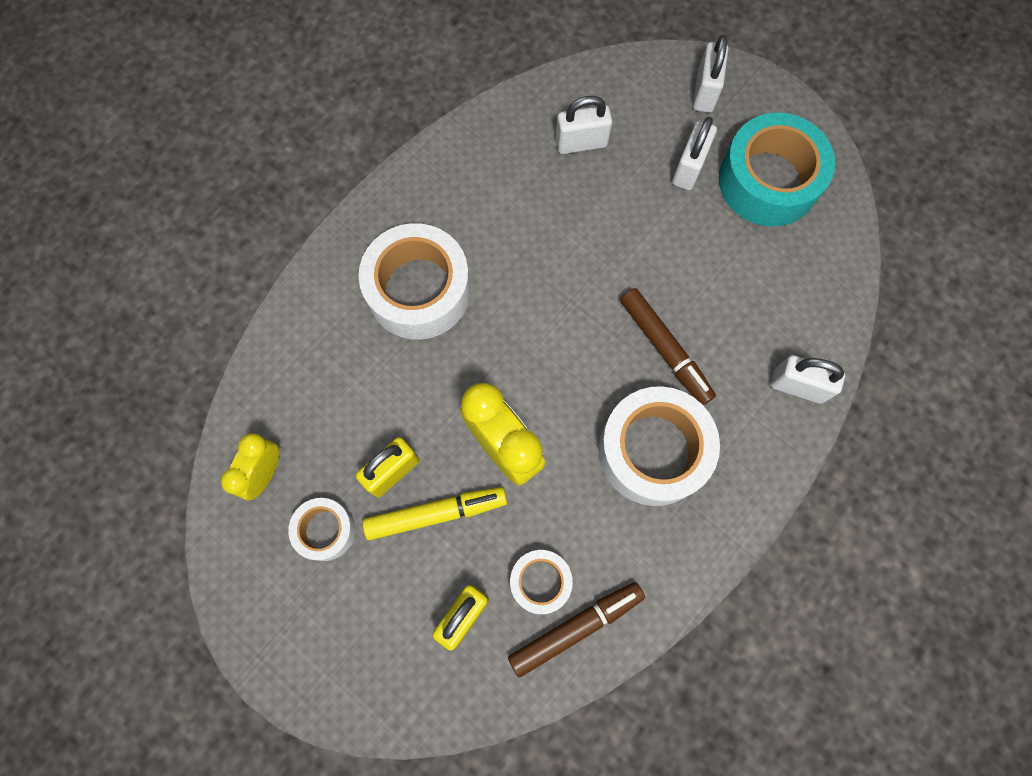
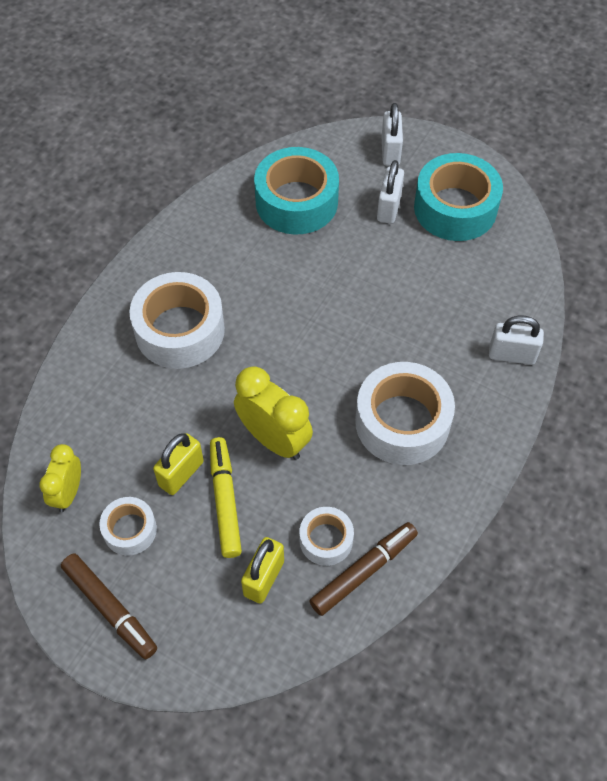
camera: 10 degrees left, 15 degrees down
yellow marker [362,487,507,540] -> yellow marker turned 75 degrees counterclockwise [210,437,242,558]
white padlock [556,96,612,154] -> turquoise tape [254,147,339,235]
brown marker [620,288,716,405] -> brown marker moved to [61,553,157,660]

